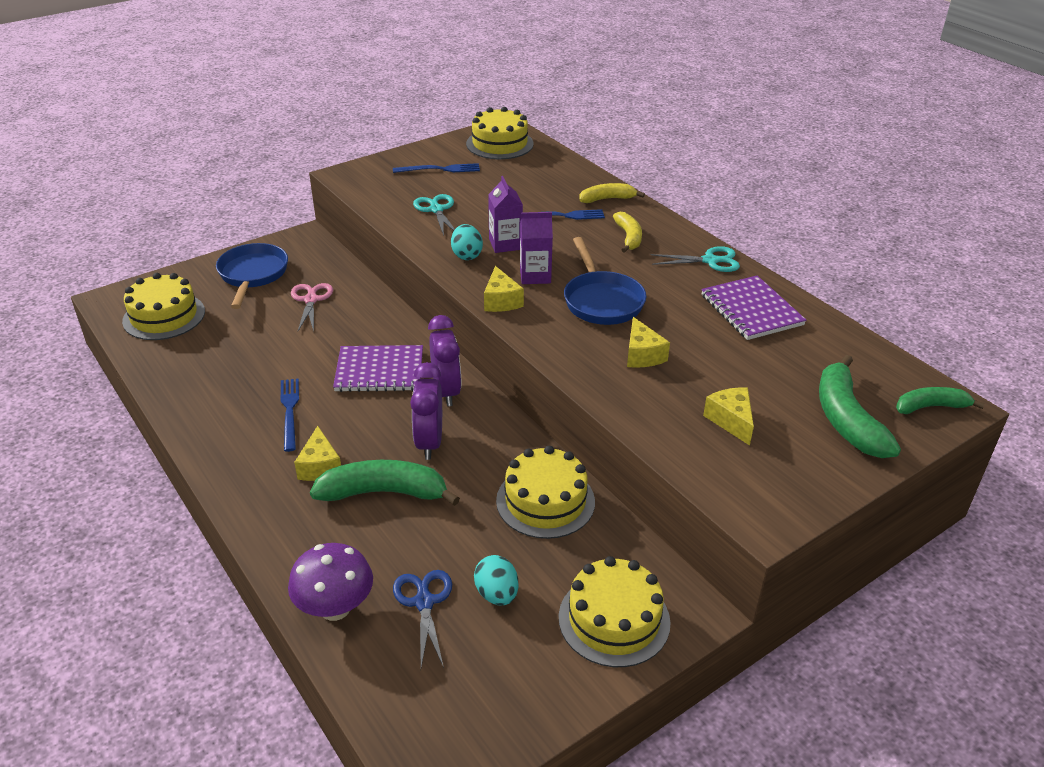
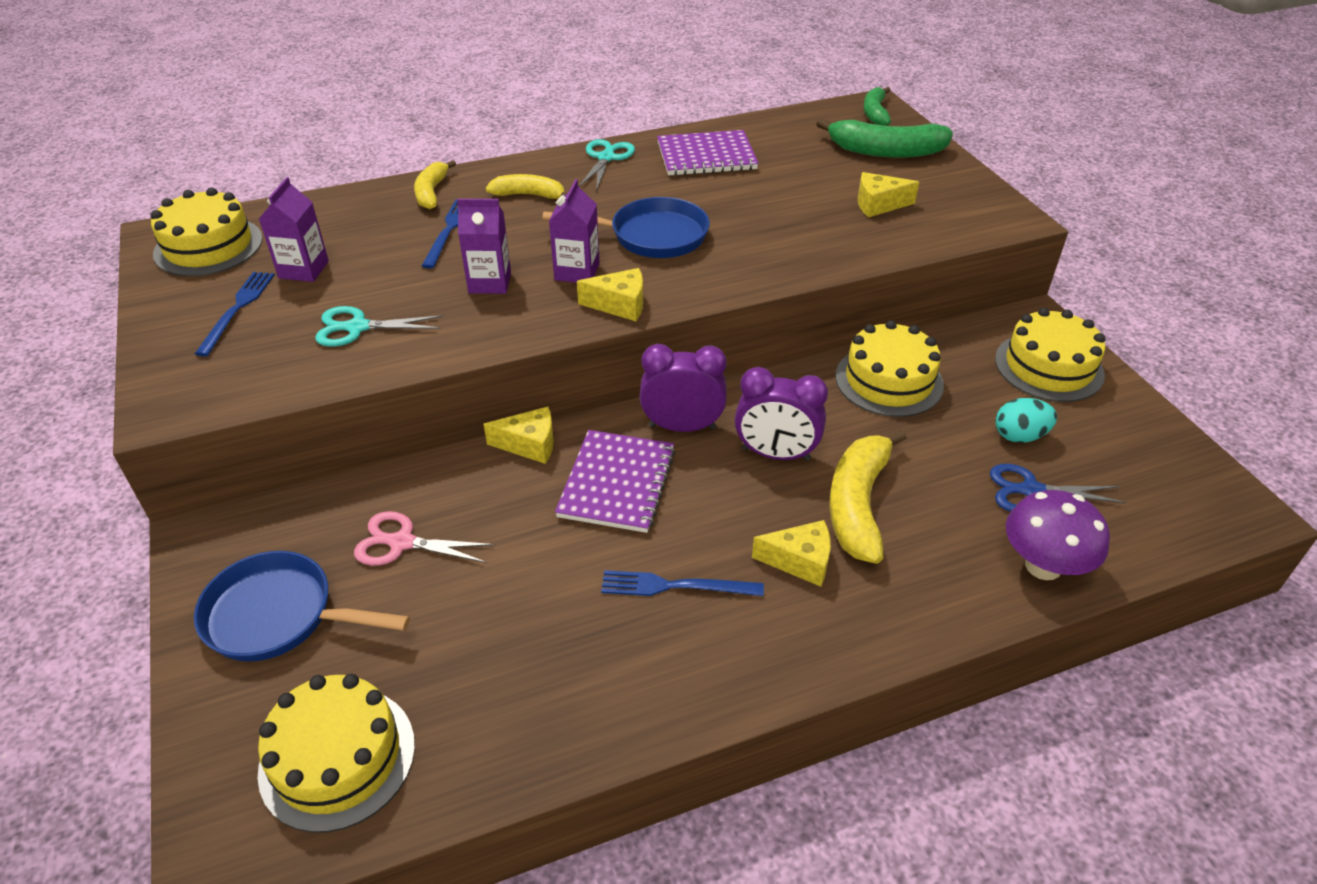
camera: 75 degrees left, 5 degrees up
green banana [310,460,460,506] -> yellow banana [829,430,907,564]
turquoise egg [451,224,483,260] -> none
yellow cheese [627,317,670,368] -> yellow cheese moved to [484,407,554,464]
none -> purple carton [259,177,329,282]

